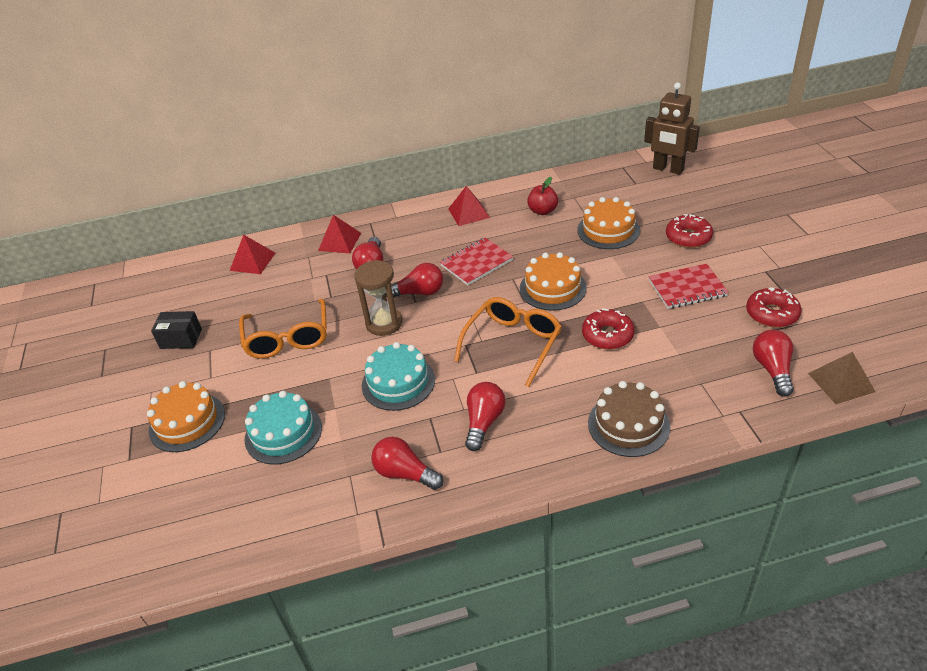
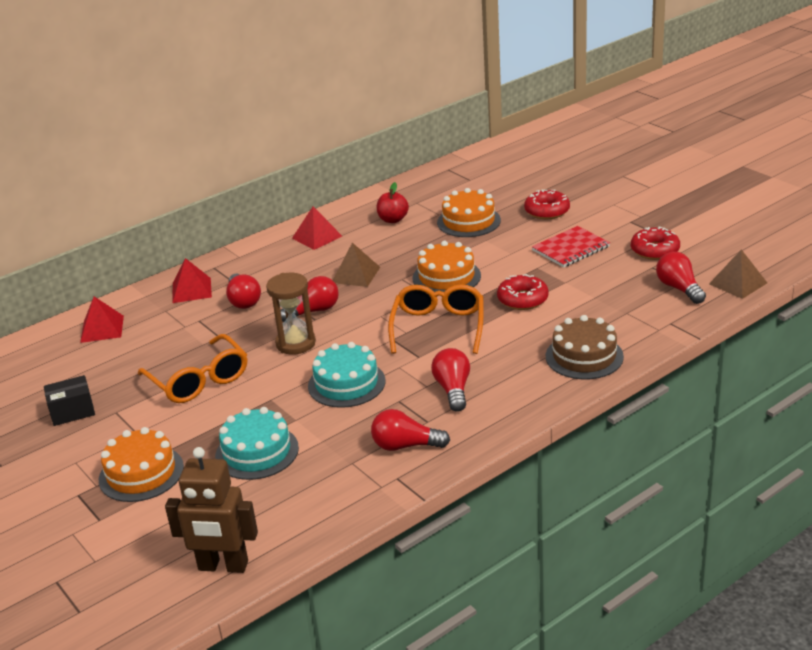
camera: 25 degrees left, 10 degrees down
red notebook [440,238,513,285] -> brown pyramid [333,243,380,287]
brown robot [644,82,700,174] -> brown robot moved to [165,447,258,573]

